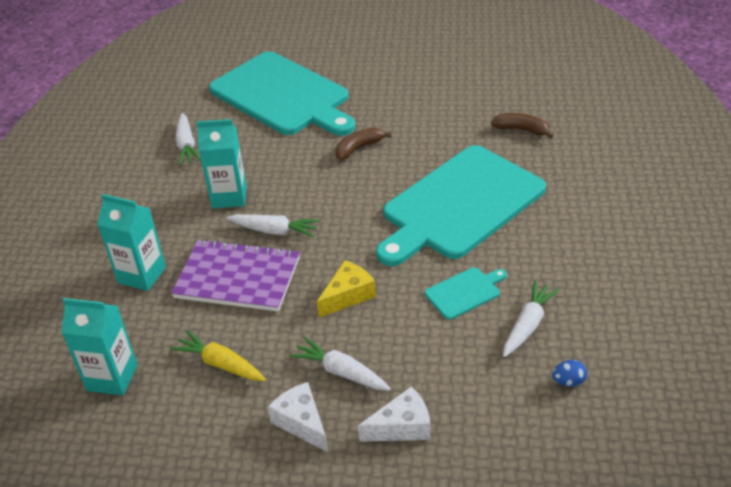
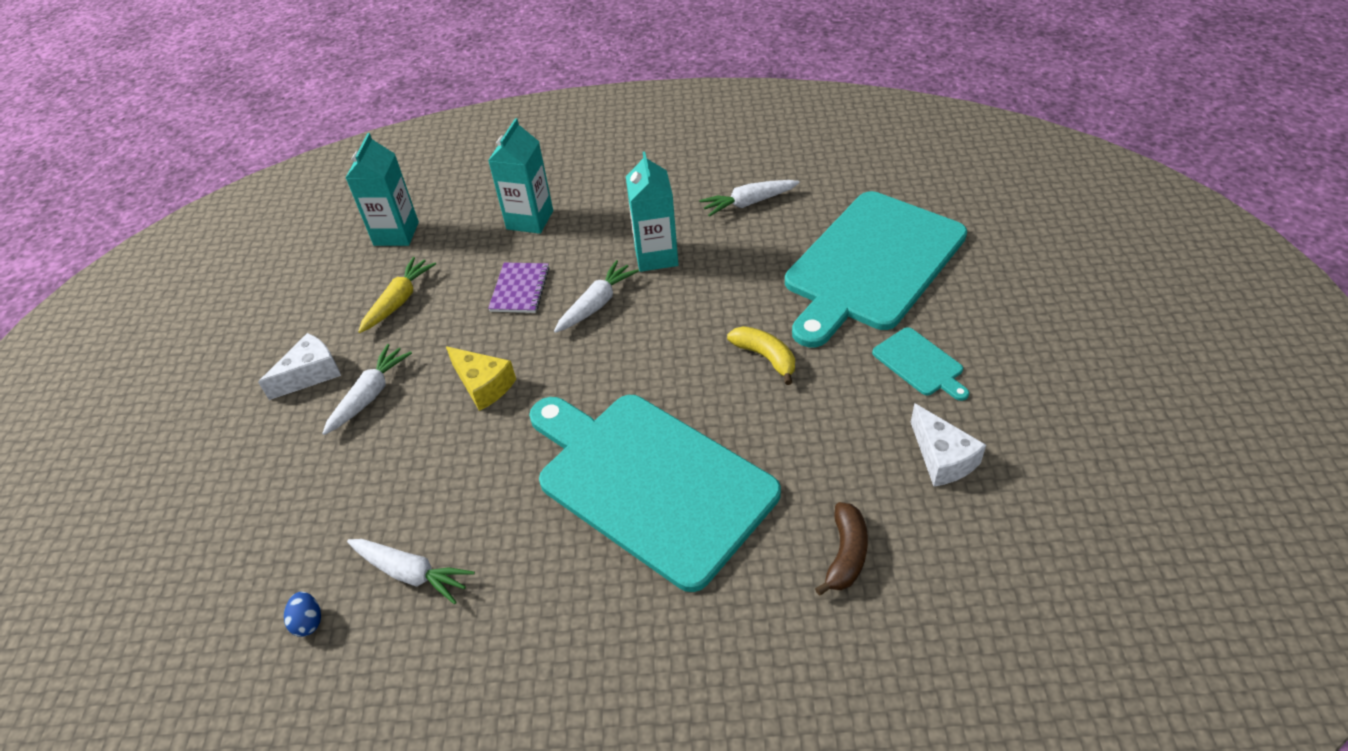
camera: 85 degrees right, 5 degrees up
purple notebook [171,239,300,312] -> purple notebook [488,262,550,313], size x0.55
white carrot [226,214,320,237] -> white carrot turned 150 degrees counterclockwise [554,260,639,333]
brown banana [335,127,391,160] -> yellow banana [727,326,795,385]
white cheese [358,386,431,442] -> white cheese moved to [911,403,986,487]
turquoise cutting board [425,267,507,320] -> turquoise cutting board moved to [872,327,969,401]

